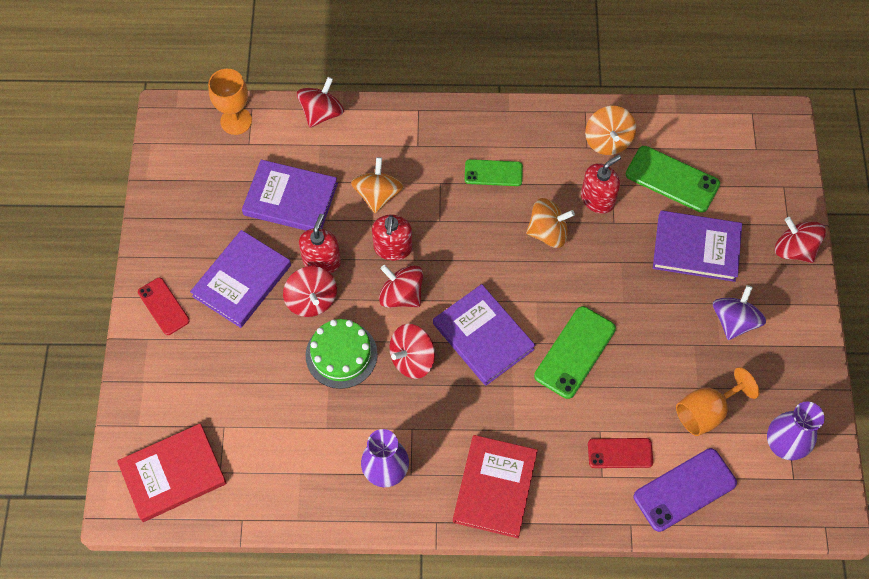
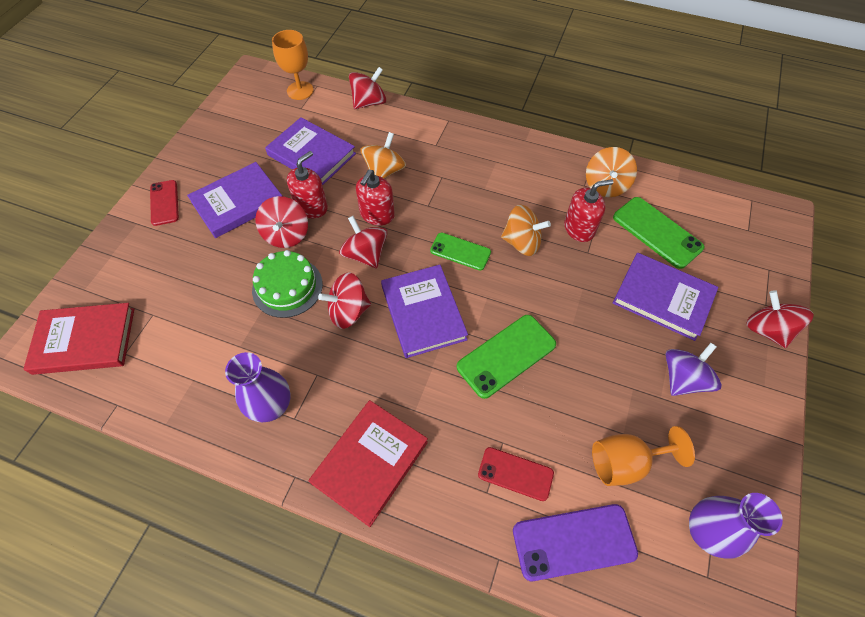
camera: 20 degrees right, 5 degrees down
green phone [465,159,523,186] -> green phone moved to [430,233,491,271]

